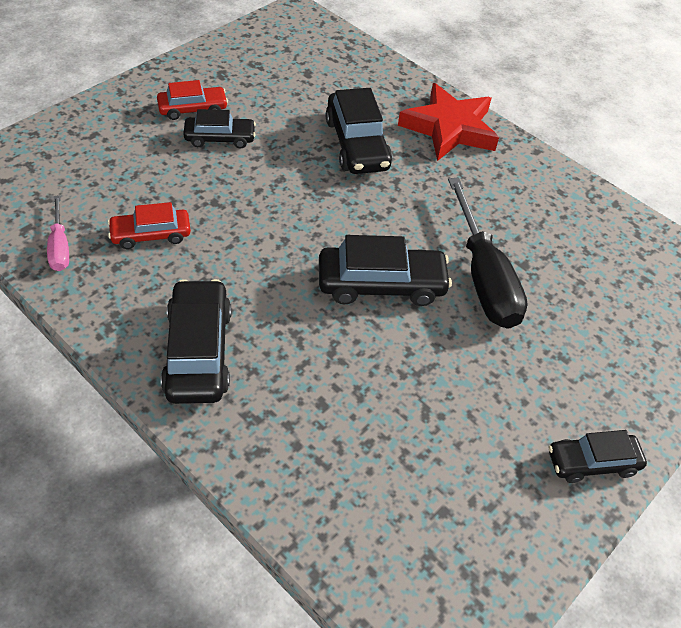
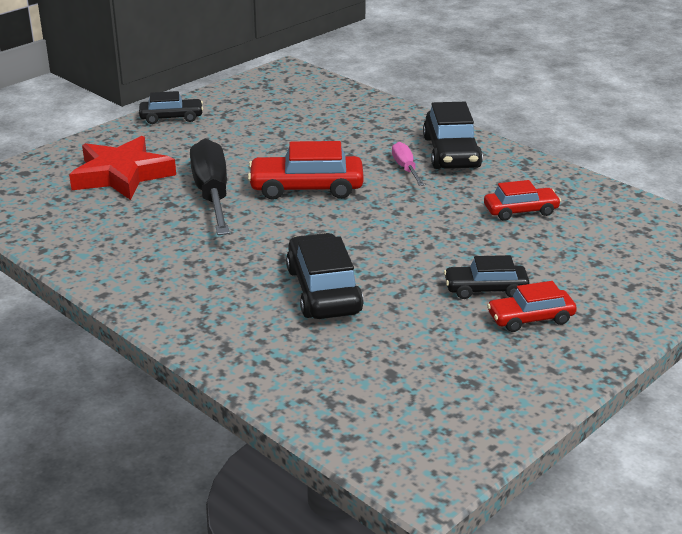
camera: 175 degrees left, 20 degrees down
pink screwdriver [47,195,69,271] -> pink screwdriver moved to [392,142,424,186]
black car [319,235,452,306] -> red car [248,141,364,200]
red star [398,83,499,161] -> red star moved to [69,136,176,200]

